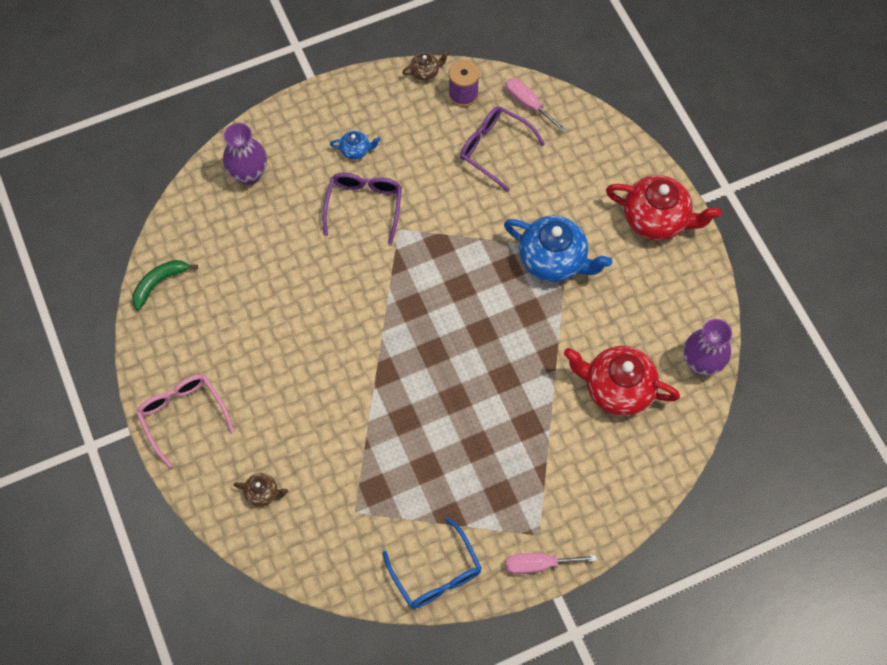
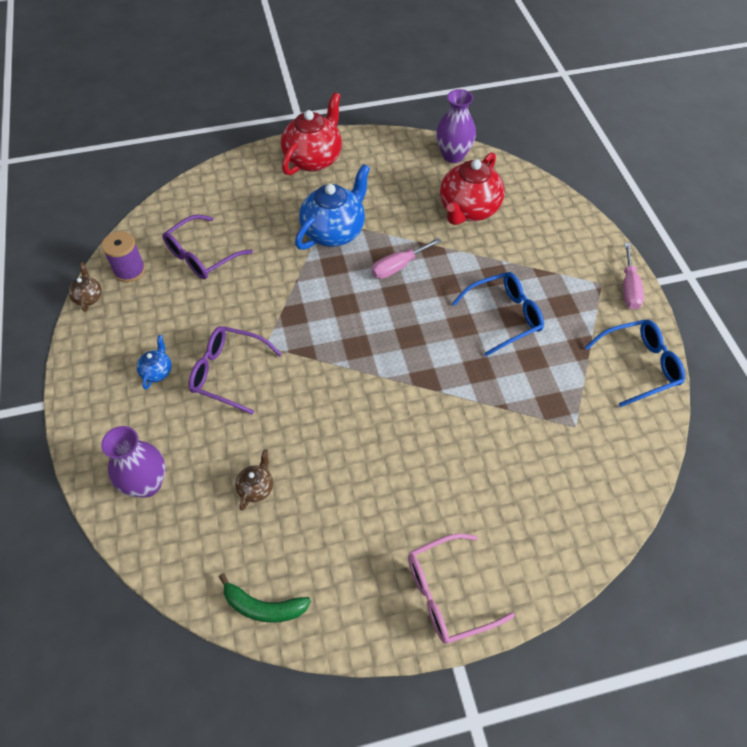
camera: 80 degrees left, 10 degrees down
green banana [132,260,198,310] -> green banana turned 45 degrees counterclockwise [219,573,311,623]
brown teapot [234,473,288,507] -> brown teapot moved to [235,449,273,510]
pink screwdriver [505,78,566,132] -> pink screwdriver moved to [371,238,441,279]
none -> blue glasses [452,272,544,356]

